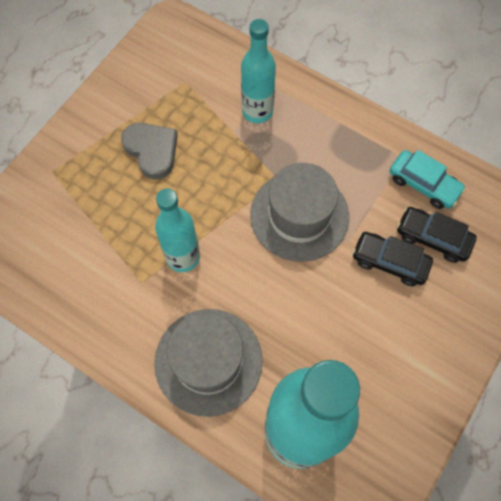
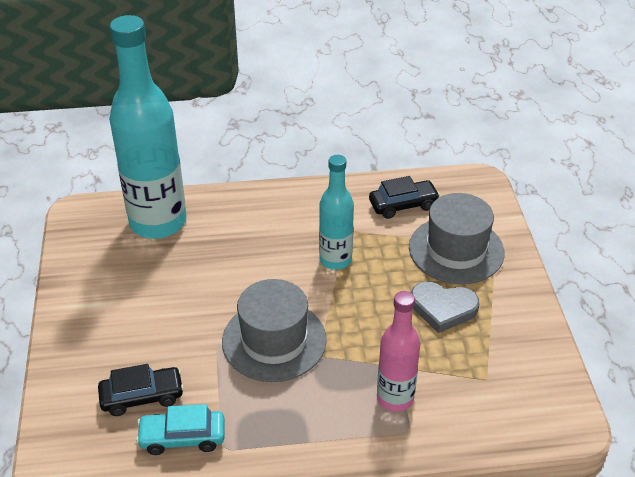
camera: 140 degrees right, 25 degrees down
grey hat [154,309,263,417] -> grey hat moved to [409,193,505,284]
turquoise bottle [241,19,276,123] -> pink bottle [377,291,420,412]
black car [352,232,433,286] -> black car moved to [369,176,440,219]

